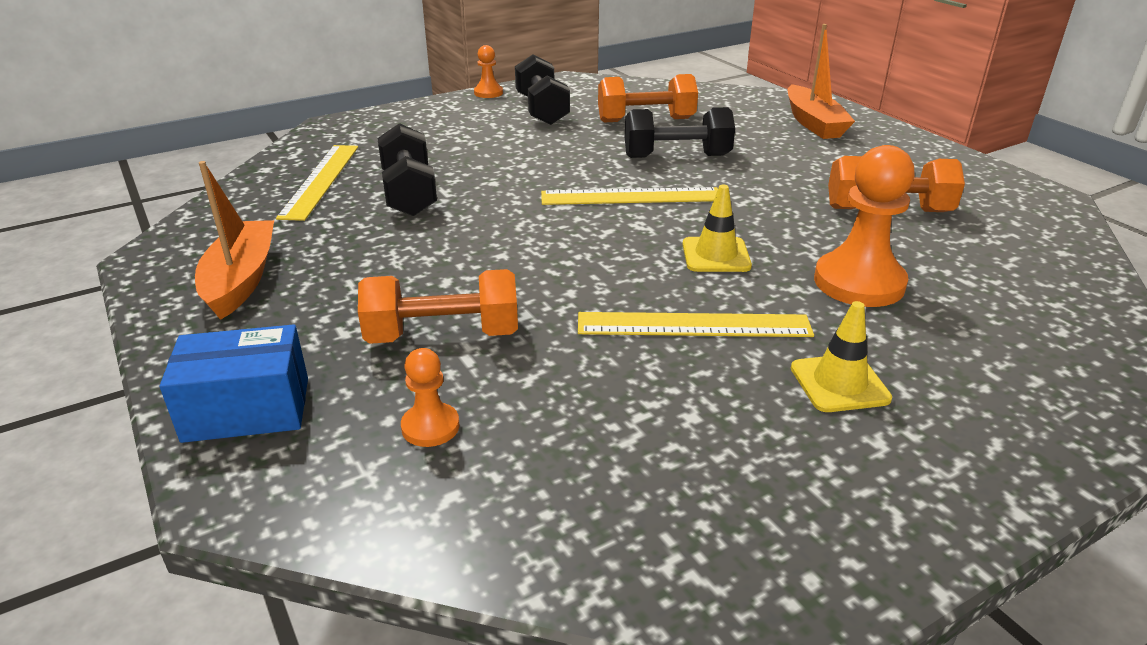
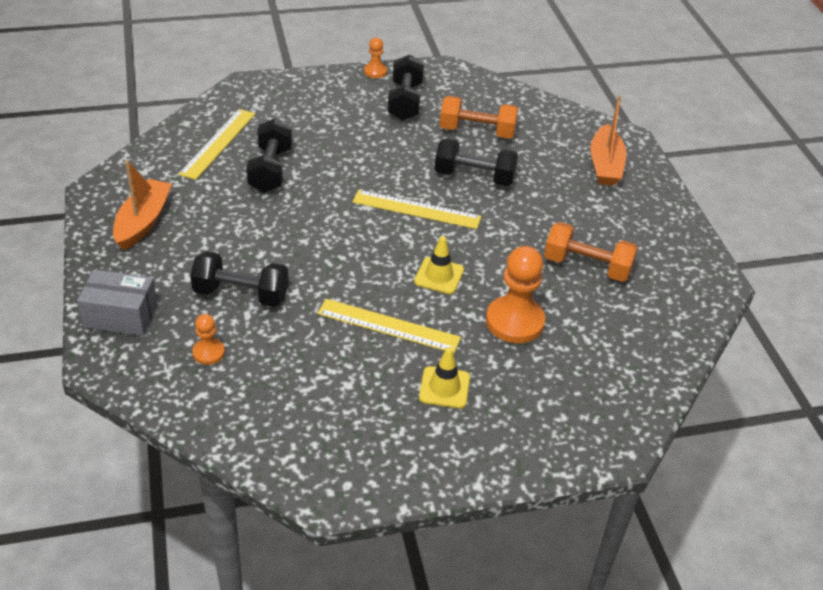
camera: 15 degrees right, 10 degrees up
blue box [159,324,308,443] -> grey box [77,270,158,336]
orange dumbbell [358,269,518,344] -> black dumbbell [190,251,289,307]

